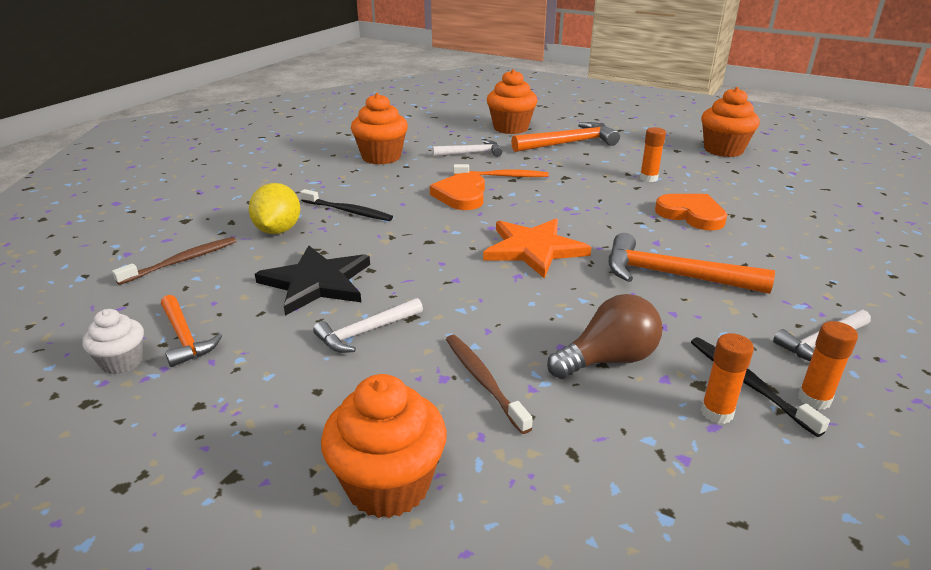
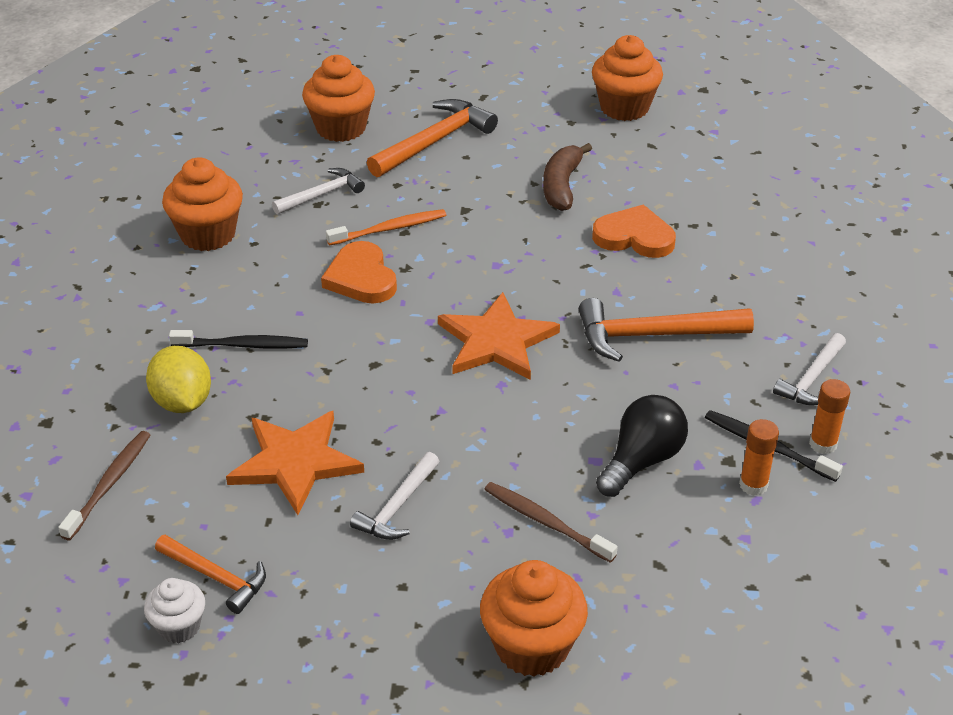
camera: 25 degrees left, 10 degrees up
black star [255,245,370,316] -> orange star [226,411,364,515]
brown light bulb [547,294,662,379] -> black light bulb [596,395,688,497]
orange glue stick [640,127,666,182] -> brown banana [543,143,592,211]

